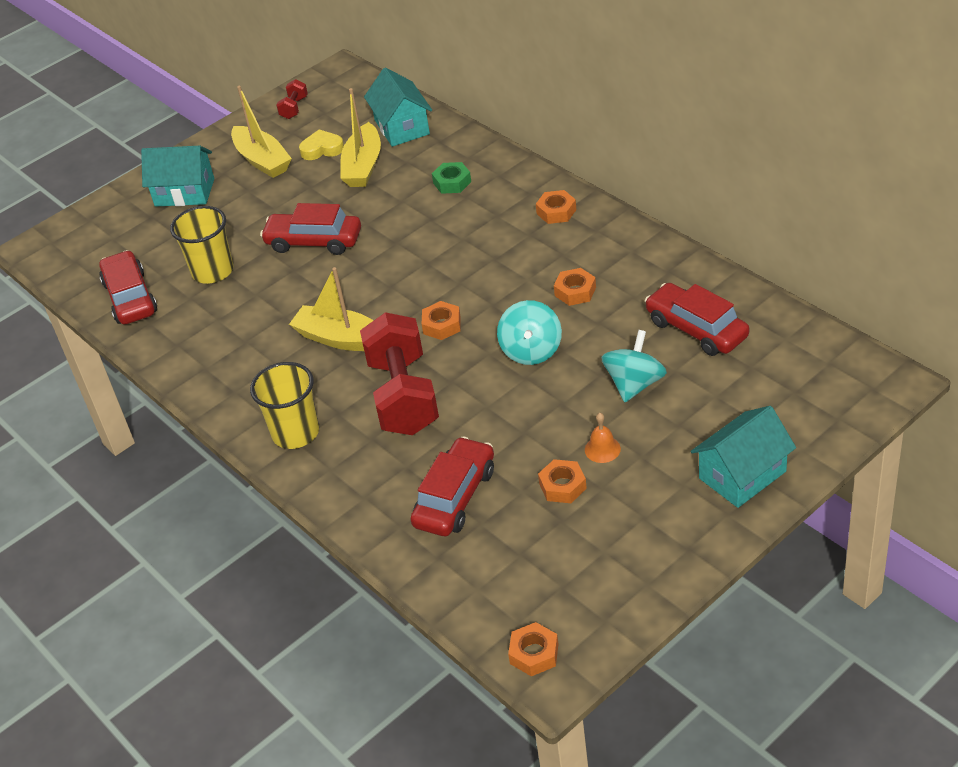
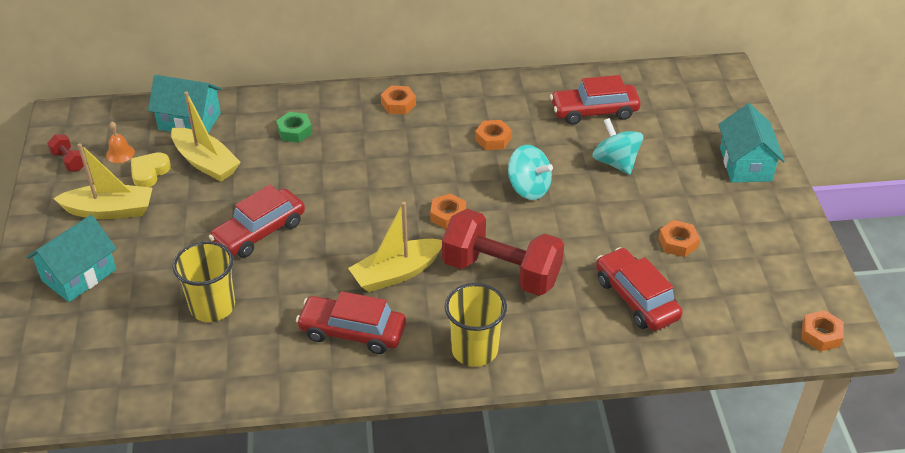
camera: 60 degrees left, 0 degrees up
red car [99,250,157,325] -> red car moved to [296,291,406,354]
orange bell [585,413,621,463] -> orange bell moved to [106,122,135,163]

